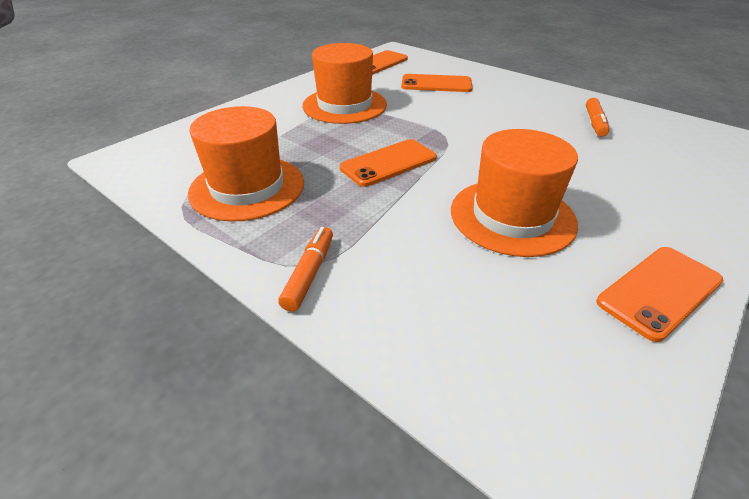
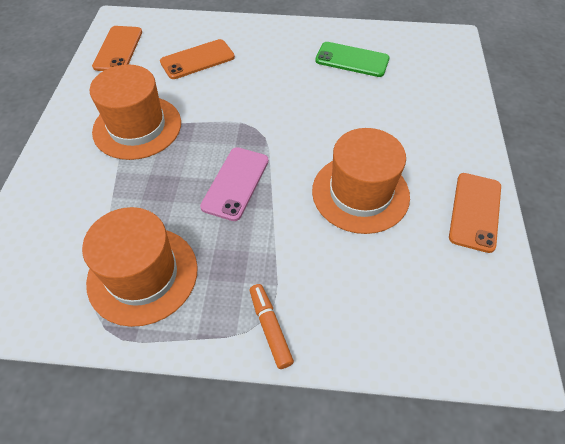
camera: 35 degrees left, 15 degrees up
orange phone [340,139,437,187] -> pink phone [200,147,269,221]
orange marker [586,98,609,137] -> green phone [315,42,389,77]

